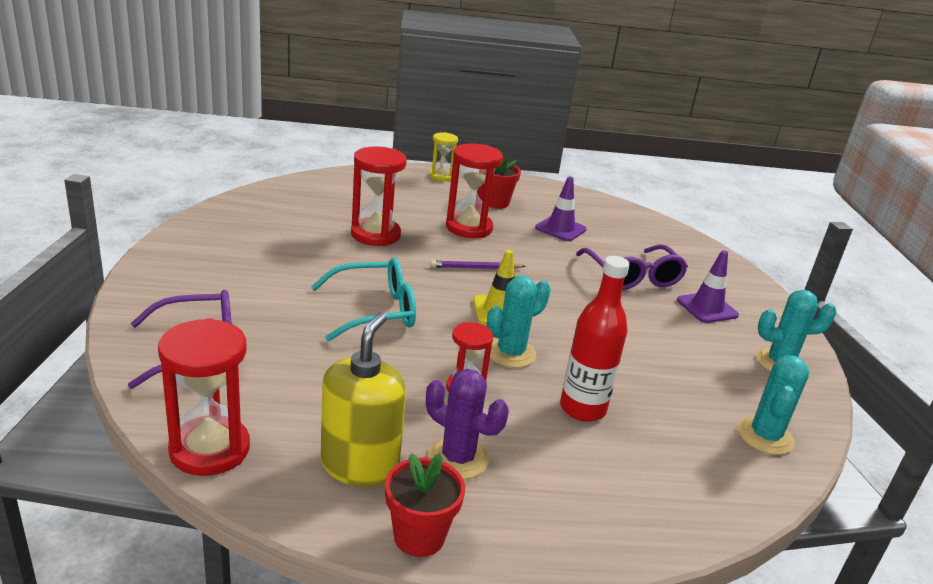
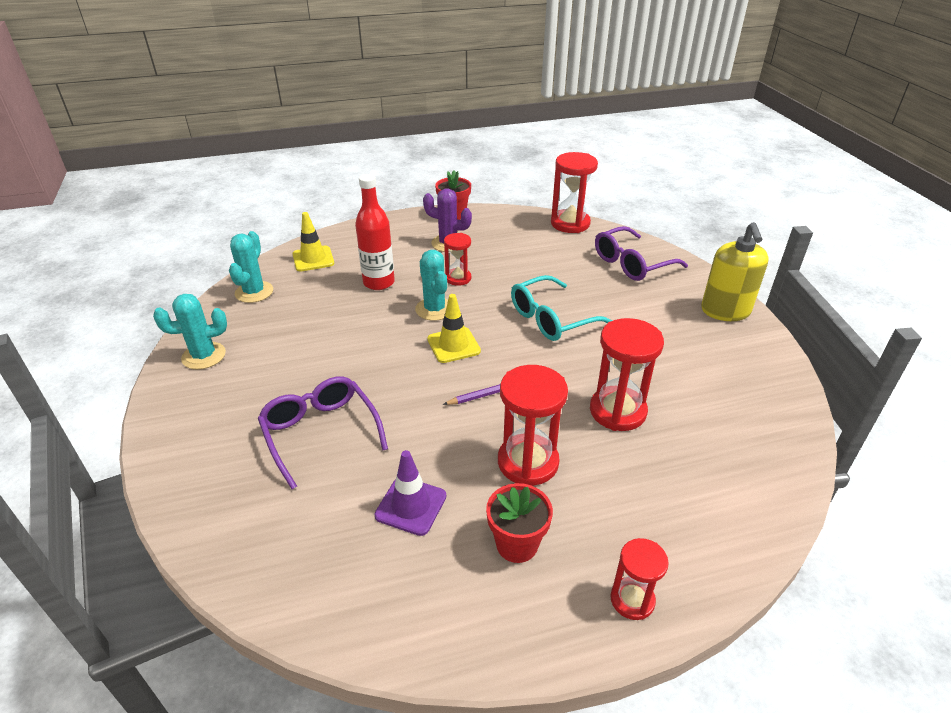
camera: 170 degrees right, 10 degrees up
yellow soap dispenser [321,312,406,487] -> yellow soap dispenser moved to [701,222,769,321]
yellow hourglass [429,132,458,182] -> red hourglass [610,538,669,620]
turquoise cactus [487,276,551,368] -> turquoise cactus turned 60 degrees counterclockwise [415,250,448,321]
purple traffic cone [677,250,739,323] -> none
none -> yellow traffic cone [293,212,334,271]

